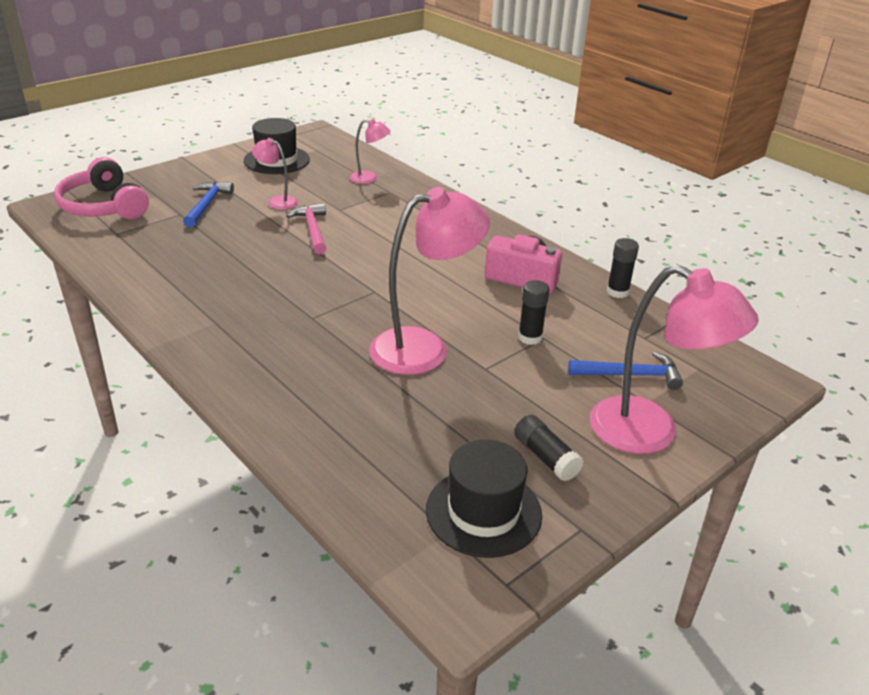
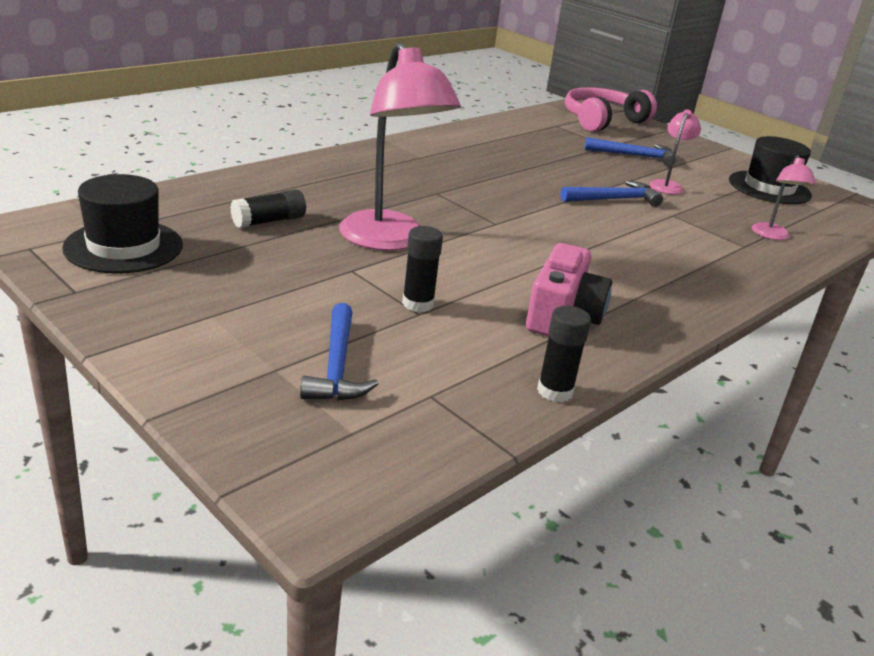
camera: 85 degrees right, 5 degrees down
pink hammer [287,203,326,255] -> blue hammer [560,181,663,207]
black glue stick [514,415,583,481] -> black glue stick moved to [230,189,306,228]
pink lamp [590,264,759,454] -> none

